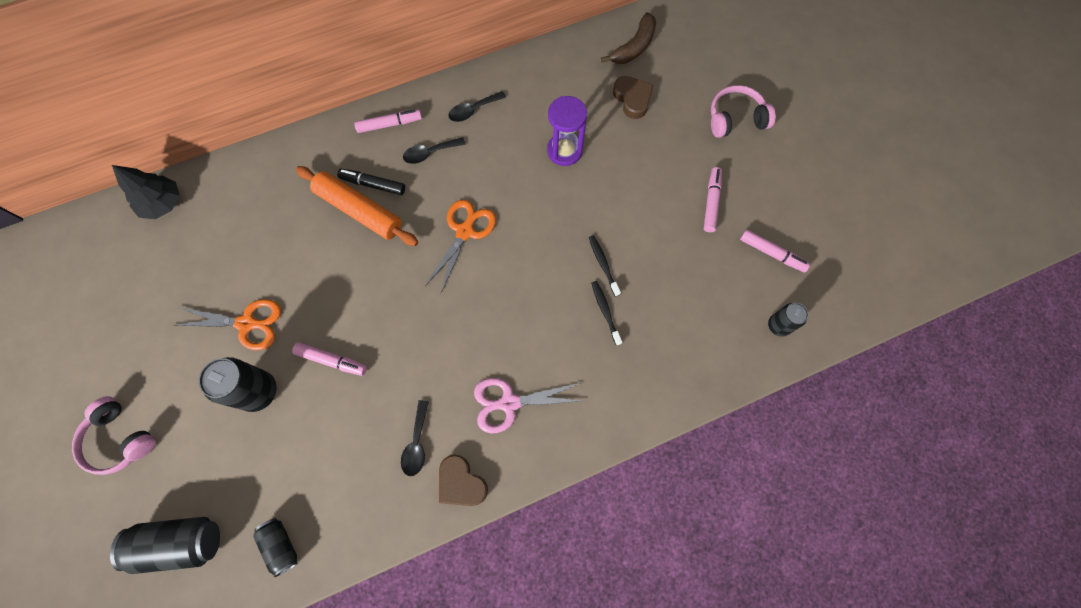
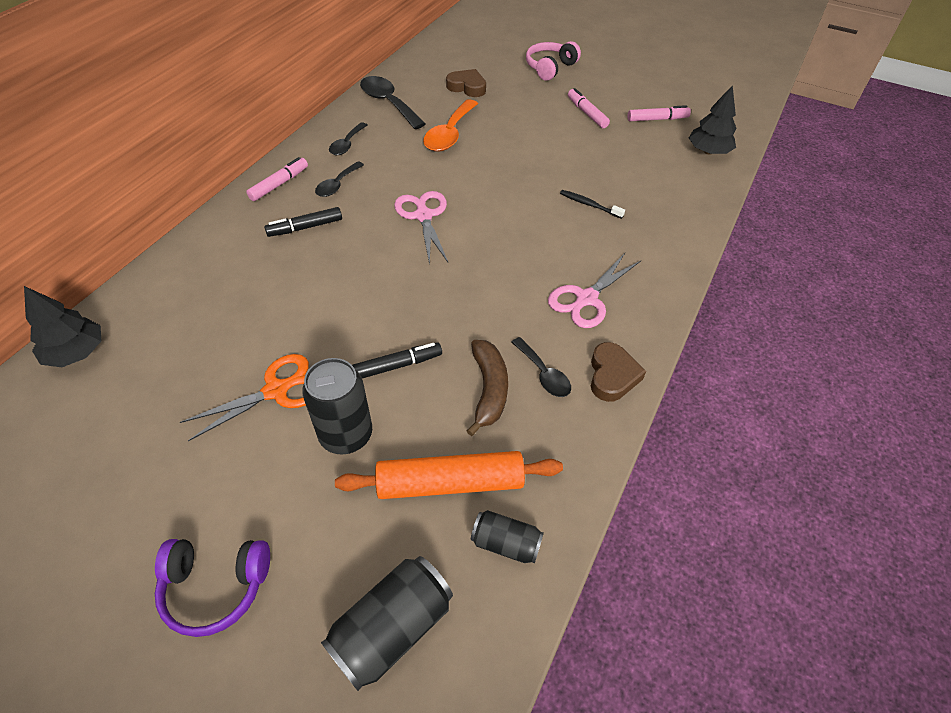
camera: 40 degrees left, 20 degrees down
pink headphones [72,396,156,475] -> purple headphones [155,539,270,637]
pink marker [292,342,367,376] -> black marker [352,342,442,378]
orange rolling pin [296,166,418,246] -> orange rolling pin moved to [335,451,563,499]
orange scissors [425,200,496,293] -> pink scissors [394,191,448,265]
brown heart [439,454,488,506] -> brown heart turned 90 degrees counterclockwise [591,342,646,402]
purple hourglass [547,96,587,166] -> orange spoon [423,99,478,152]
black toothbrush [589,235,621,297] -> none
brown banana [601,12,656,64] -> brown banana moved to [467,340,508,436]
black can [768,303,808,337] -> black tree [689,85,737,155]
none -> black spoon [360,76,426,129]

